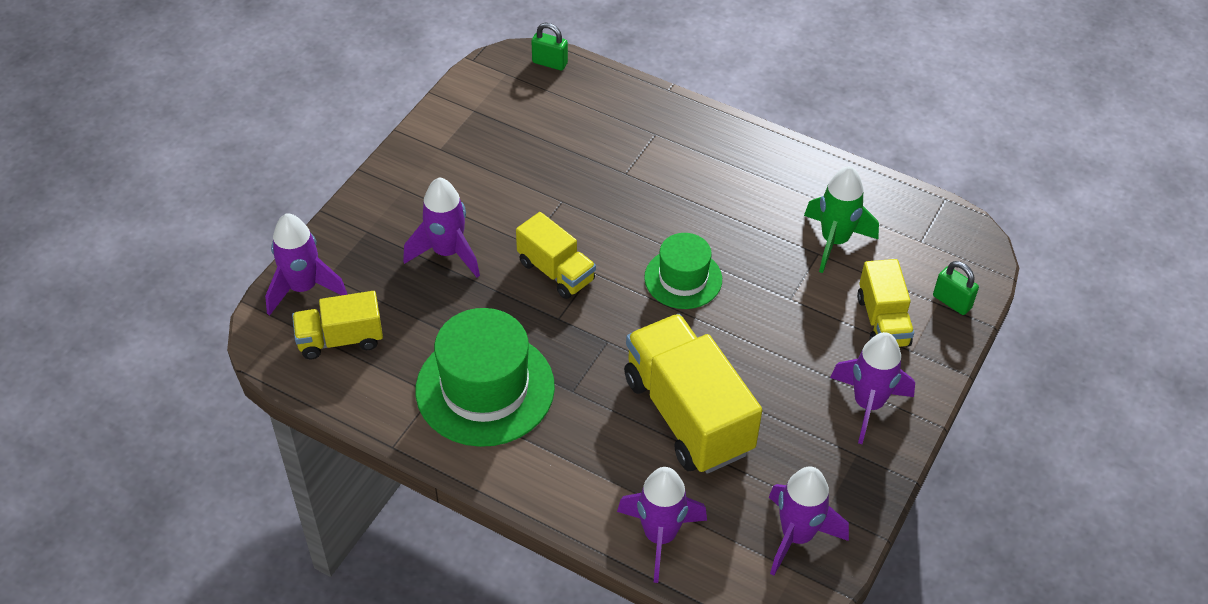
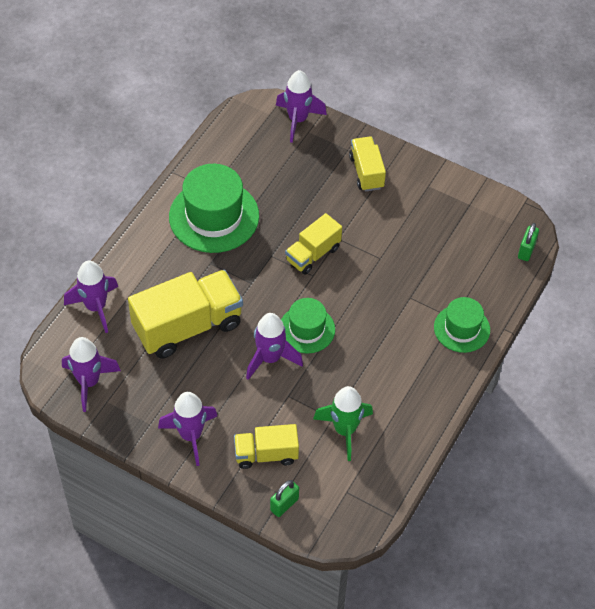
camera: 90 degrees right, 5 degrees up
yellow truck [292,291,383,359] -> yellow truck moved to [349,137,386,192]
purple rocket [403,177,480,278] -> purple rocket moved to [246,313,303,380]
none -> green hat [434,297,490,353]

